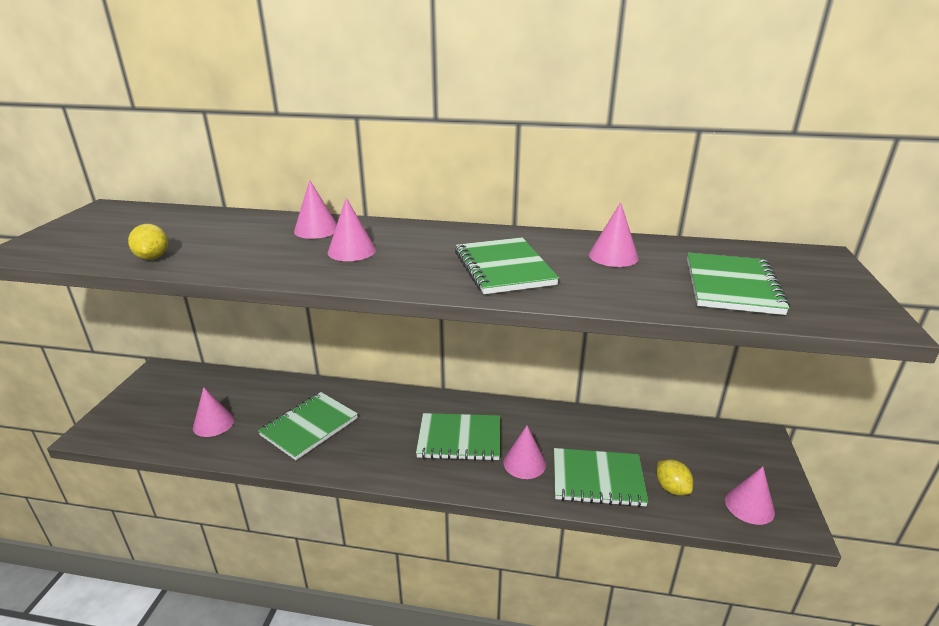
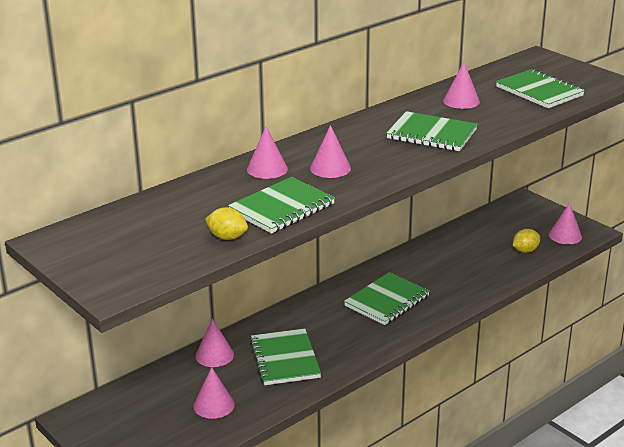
camera: 50 degrees left, 0 degrees up
pink cone [503,426,546,479] -> pink cone moved to [195,318,234,367]
green notebook [554,448,648,507] -> green notebook moved to [228,177,335,234]
yellow lemon [656,459,693,495] -> yellow lemon turned 45 degrees counterclockwise [513,229,540,253]

